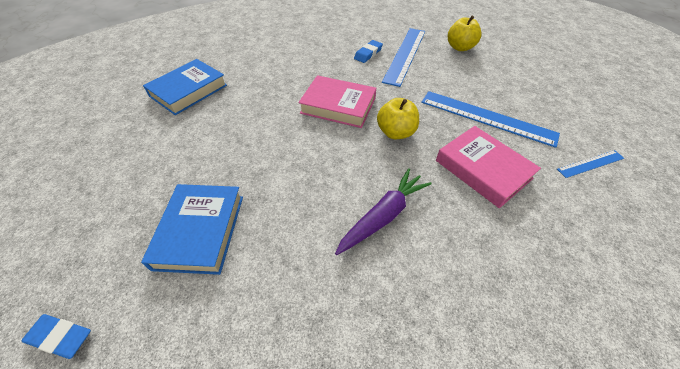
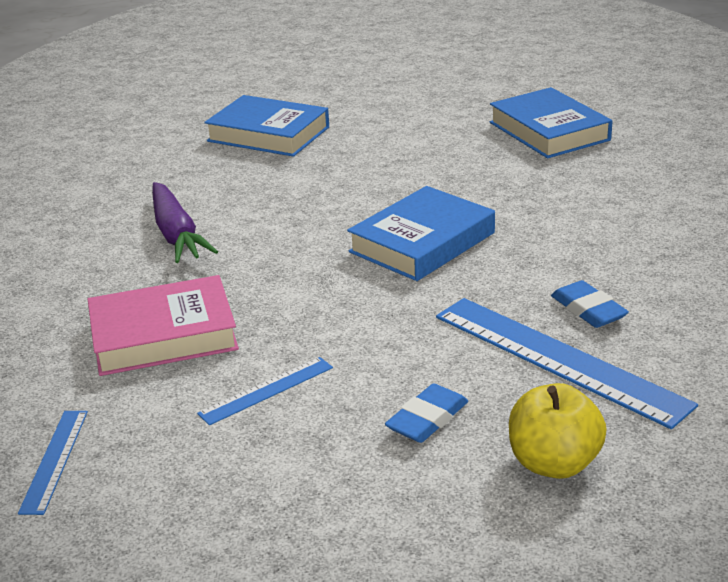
camera: 115 degrees right, 20 degrees down
blue eraser [22,314,91,359] -> blue eraser moved to [385,383,468,443]
pink book [298,75,376,128] -> blue book [347,186,495,281]
yellow apple [377,98,419,139] -> none
blue ruler [421,91,560,148] -> blue ruler [197,357,333,425], size x0.50

